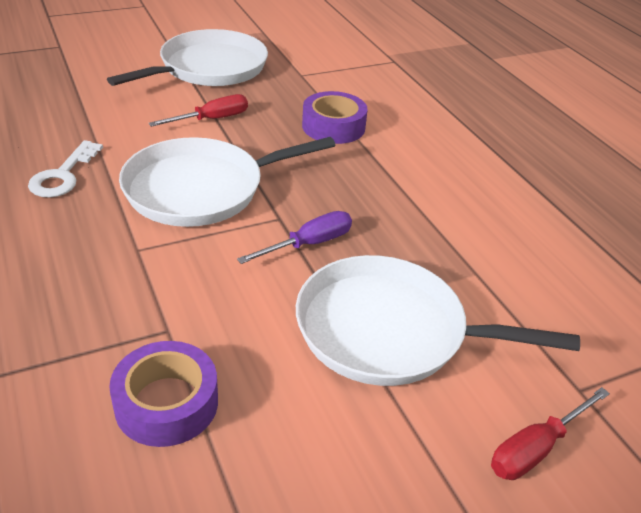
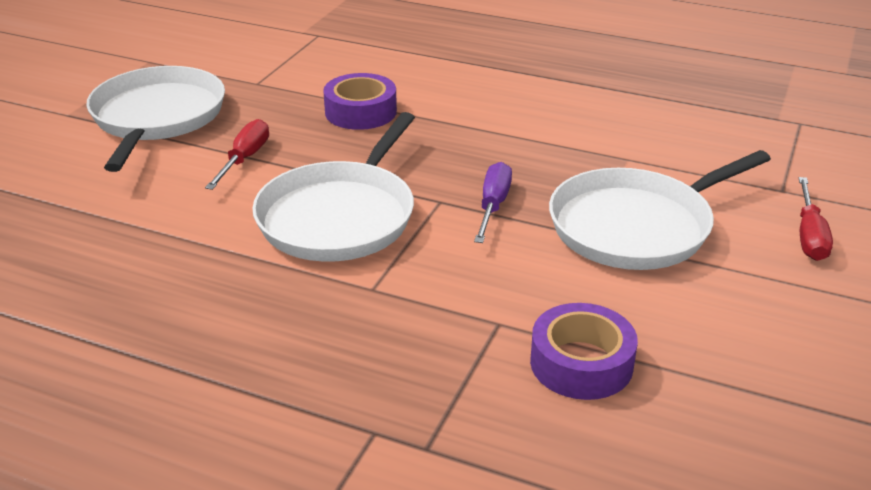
camera: 40 degrees left, 5 degrees down
white key [28,140,103,198] -> none

